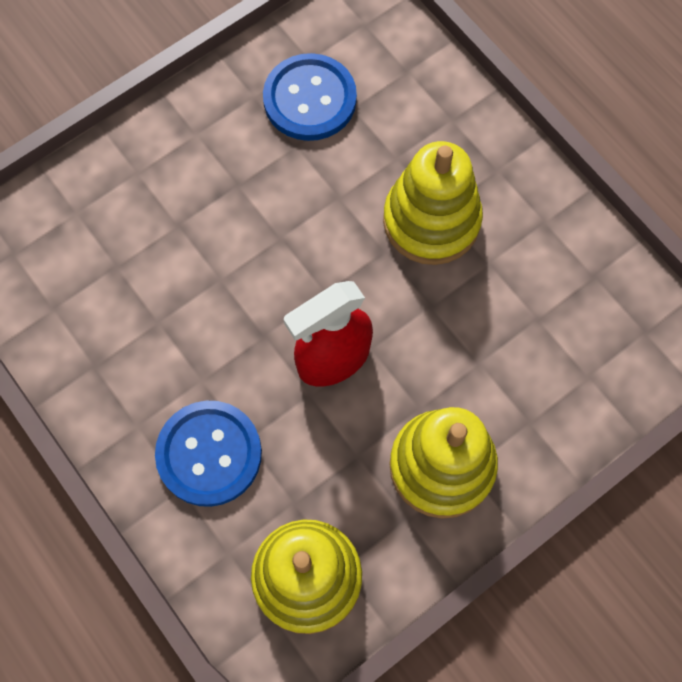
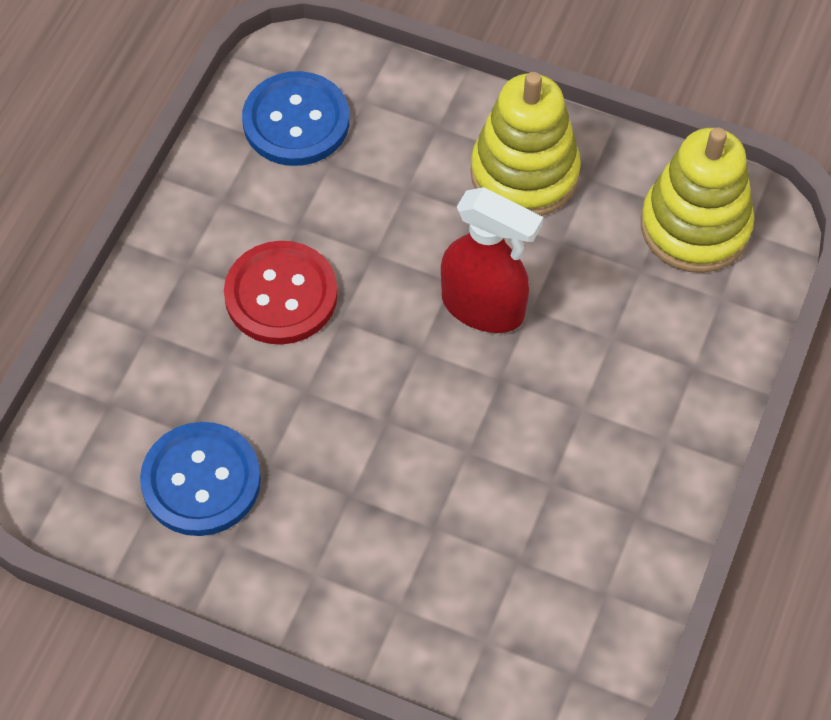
camera: 120 degrees left, 10 degrees down
blue button [155,401,262,507] -> blue button moved to [242,71,350,166]
yellow stacking toy [383,141,483,265] -> red button [224,241,338,345]

